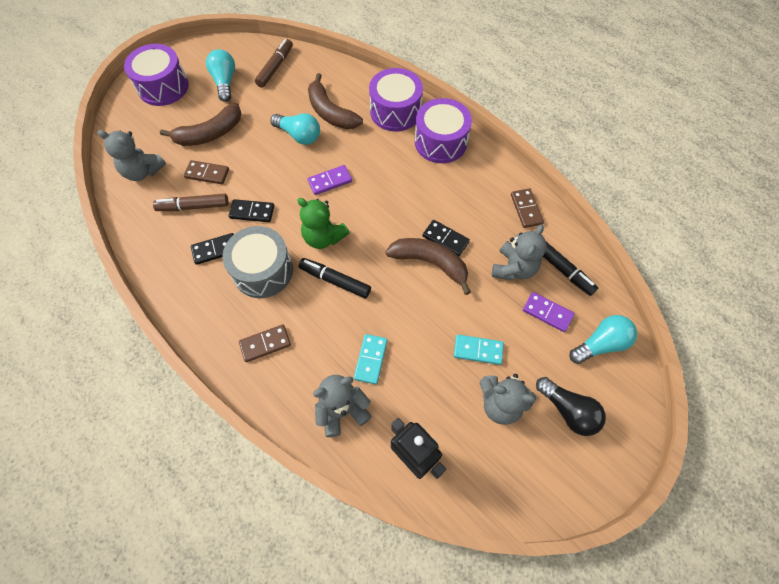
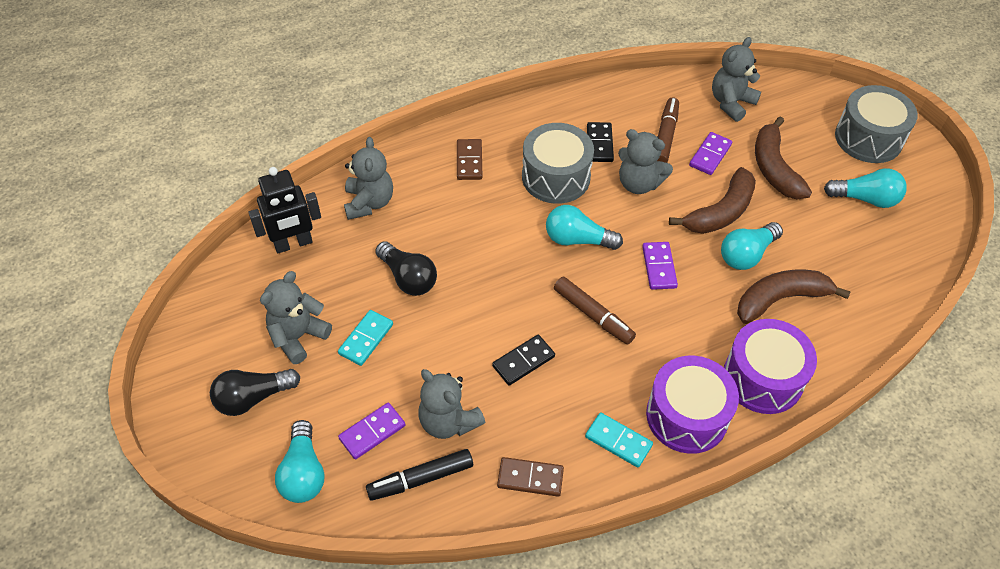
camera: 110 degrees right, 10 degrees down
purple drum [124,44,189,106] -> grey drum [835,85,918,163]
brown domino [184,160,229,184] -> purple domino [689,132,732,175]
black domino [229,199,274,222] -> grey teddy bear [618,129,673,194]
brown marker [255,39,293,88] -> brown marker moved to [554,277,636,345]
green teddy bear [297,198,350,249] -> turquoise light bulb [546,205,623,250]
black marker [299,258,371,298] -> none
turquoise domino [354,334,387,385] -> turquoise domino moved to [585,413,653,468]
brown banana [386,238,471,295] -> brown banana moved to [669,167,756,234]
none -> black light bulb [375,241,437,296]

